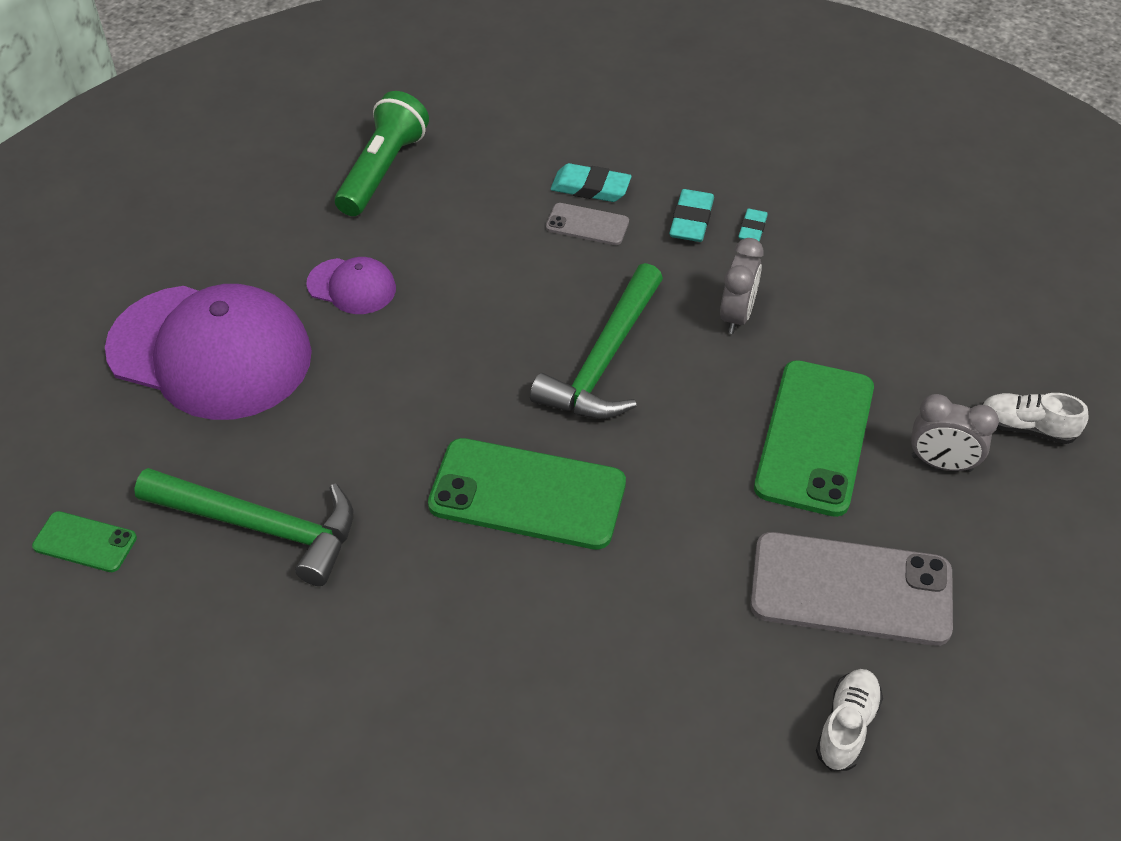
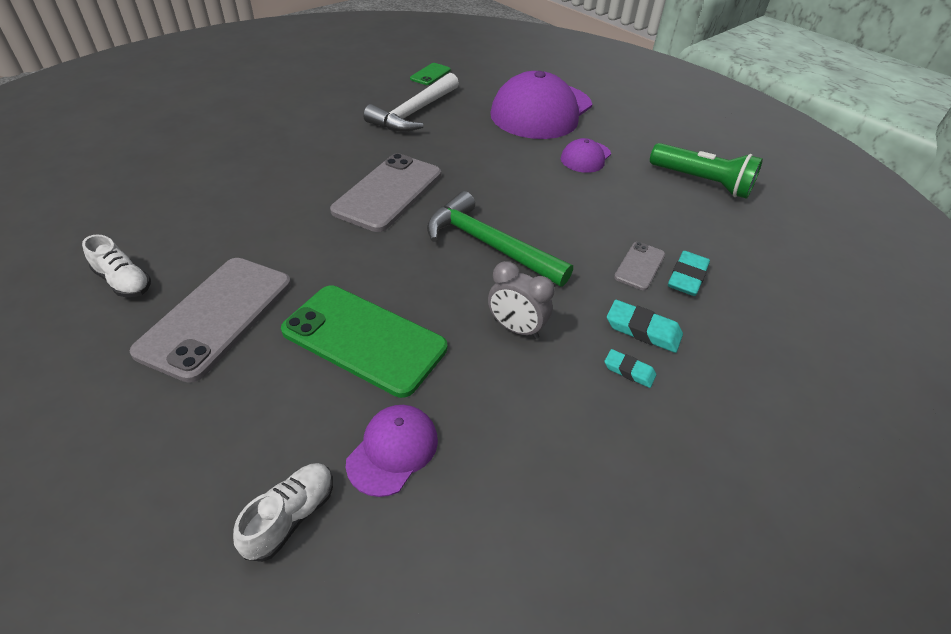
camera: 100 degrees right, 5 degrees down
green hammer [134,468,353,586] -> white hammer [363,73,459,132]
green phone [428,438,626,550] -> grey phone [330,153,441,232]
grey clock [911,394,999,472] -> none
none -> purple cap [346,405,438,497]

